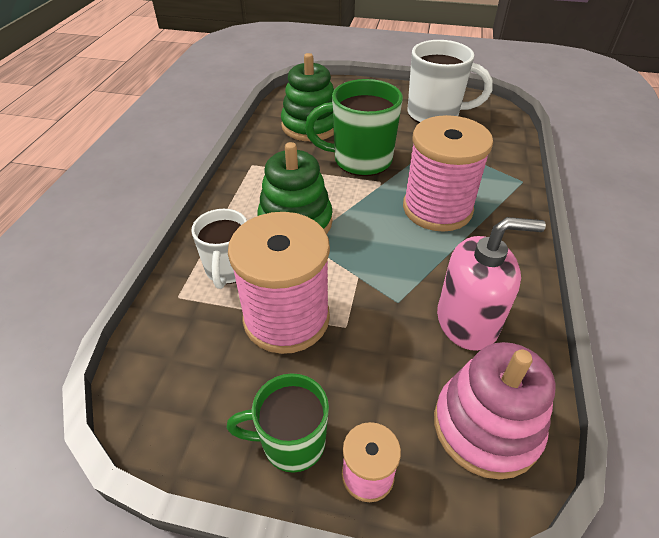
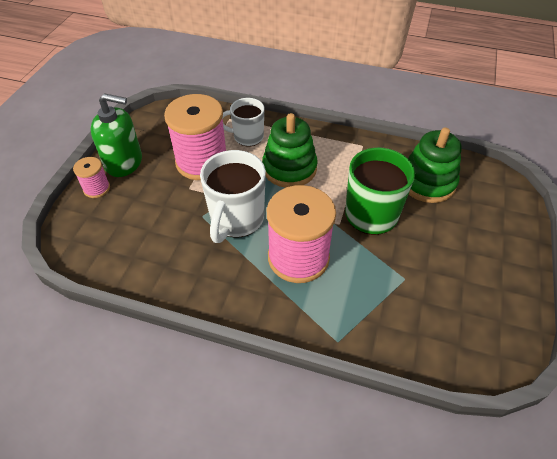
camera: 95 degrees right, 5 degrees up
green mug [226,373,329,473] -> green soap dispenser [90,93,142,177]
white mug [408,40,493,123] -> white mug moved to [200,150,266,243]
pink stacking toy [434,342,556,479] -> none
pink soap dispenser [437,217,546,351] -> none

